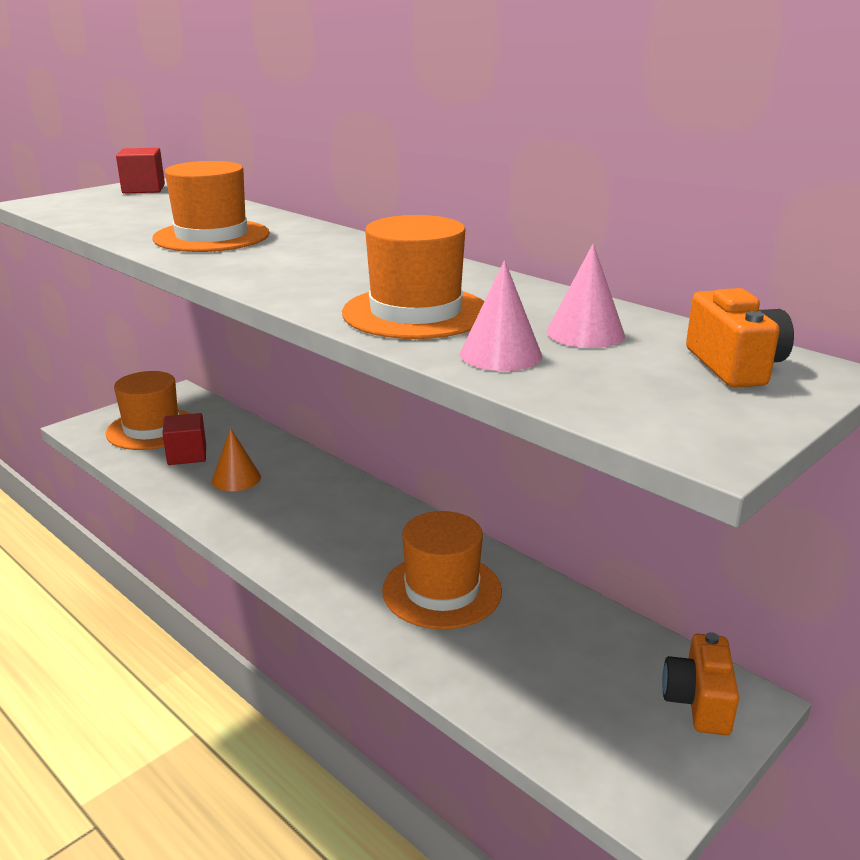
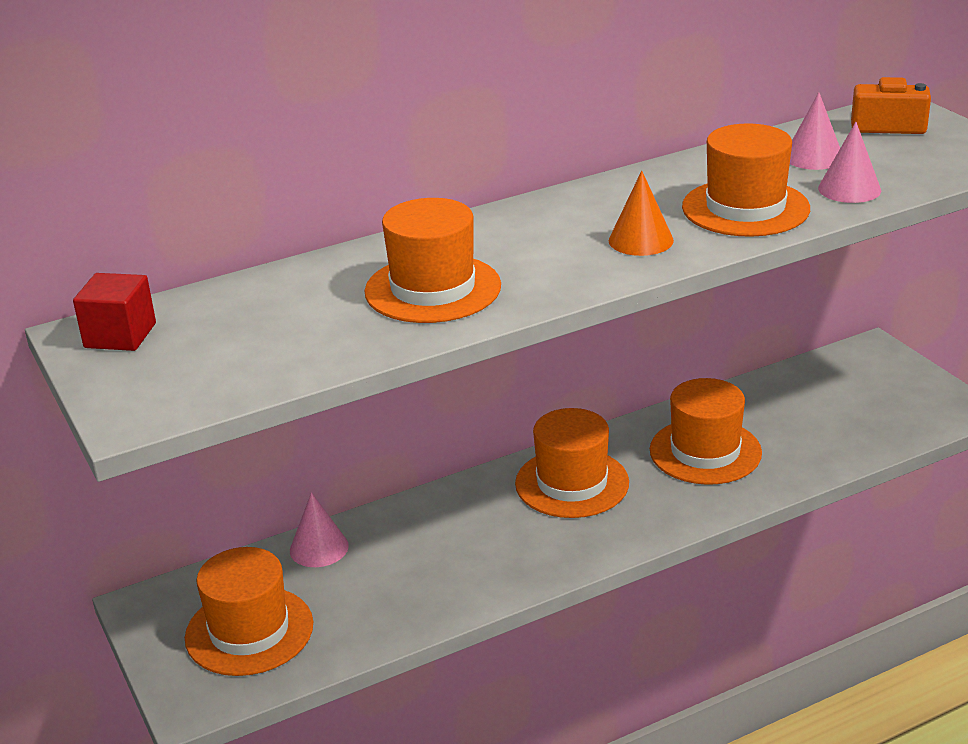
camera: 70 degrees left, 5 degrees up
red cube [162,413,206,465] -> none
orange cone [212,428,261,492] -> orange cone moved to [609,171,674,256]
orange camera [662,632,739,735] -> none
none -> pink cone [290,492,349,567]
none -> orange hat [515,408,629,518]

